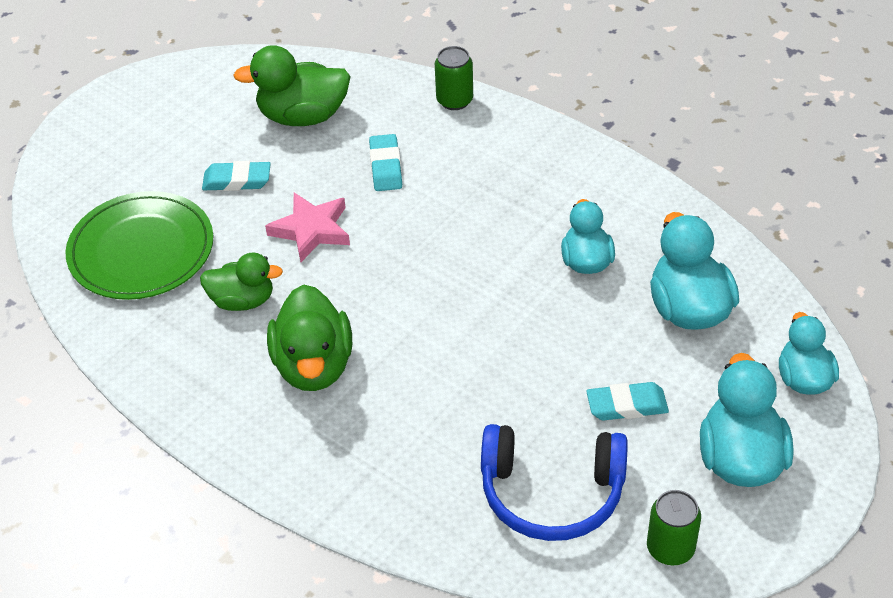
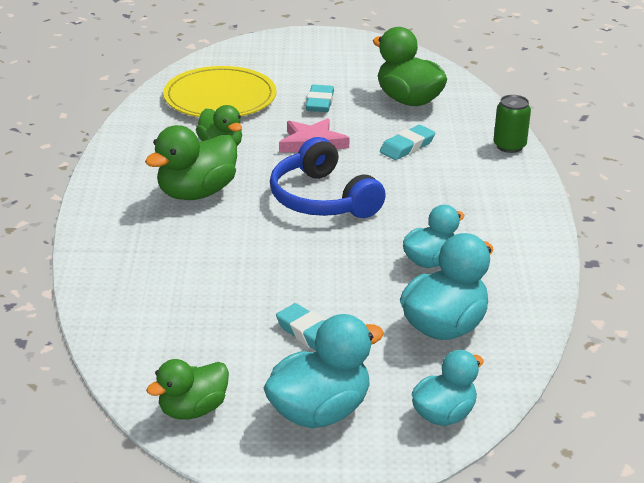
camera: 50 degrees right, 15 degrees down
green plate [65,191,213,300] -> yellow plate [163,66,277,117]
turquoise eraser [202,161,271,191] -> turquoise eraser turned 45 degrees clockwise [306,85,334,112]
blue headphones [481,424,628,541] -> blue headphones moved to [270,137,386,218]
green can [647,490,701,565] -> green duck [146,359,229,420]

